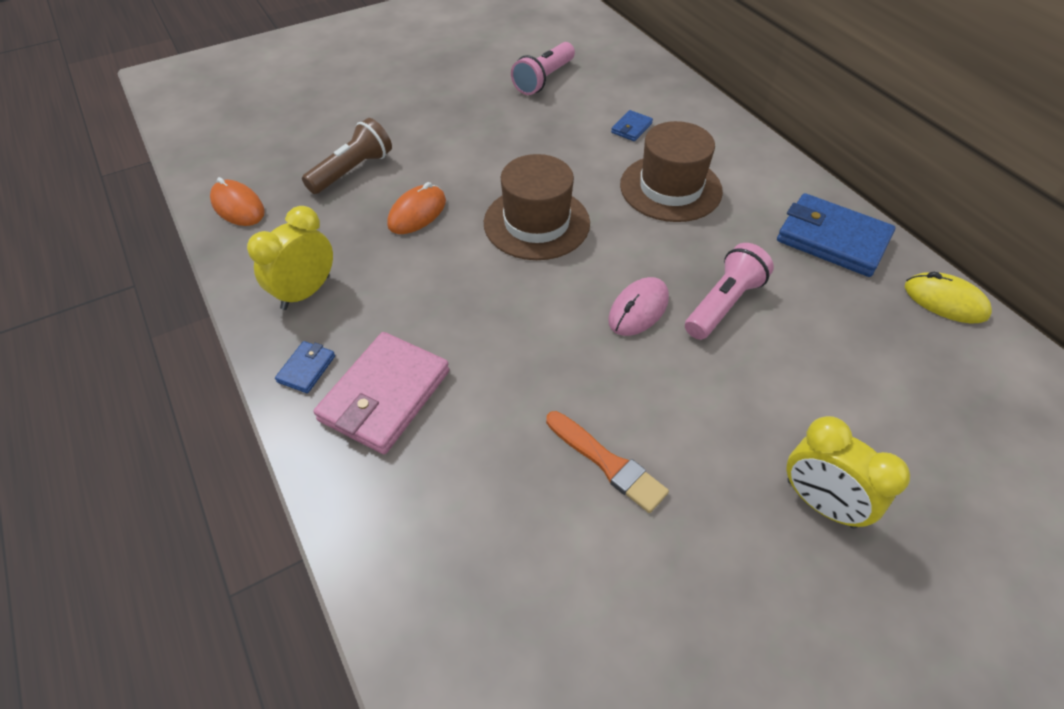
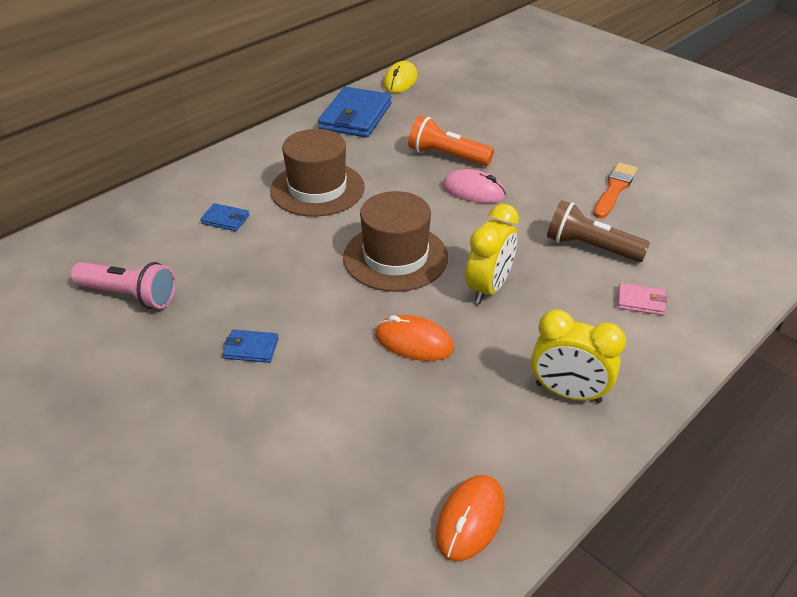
camera: 105 degrees left, 10 degrees down
blue wallet [275,341,335,393] -> blue wallet moved to [223,329,279,363]
brown flashlight [302,118,392,194] -> brown flashlight moved to [547,200,650,262]
pink wallet [314,332,449,454] -> pink wallet [618,283,667,315], size x0.46
pink flashlight [685,243,774,340] -> orange flashlight [408,116,494,166]
yellow clock [787,416,910,528] -> yellow clock moved to [466,204,519,304]

